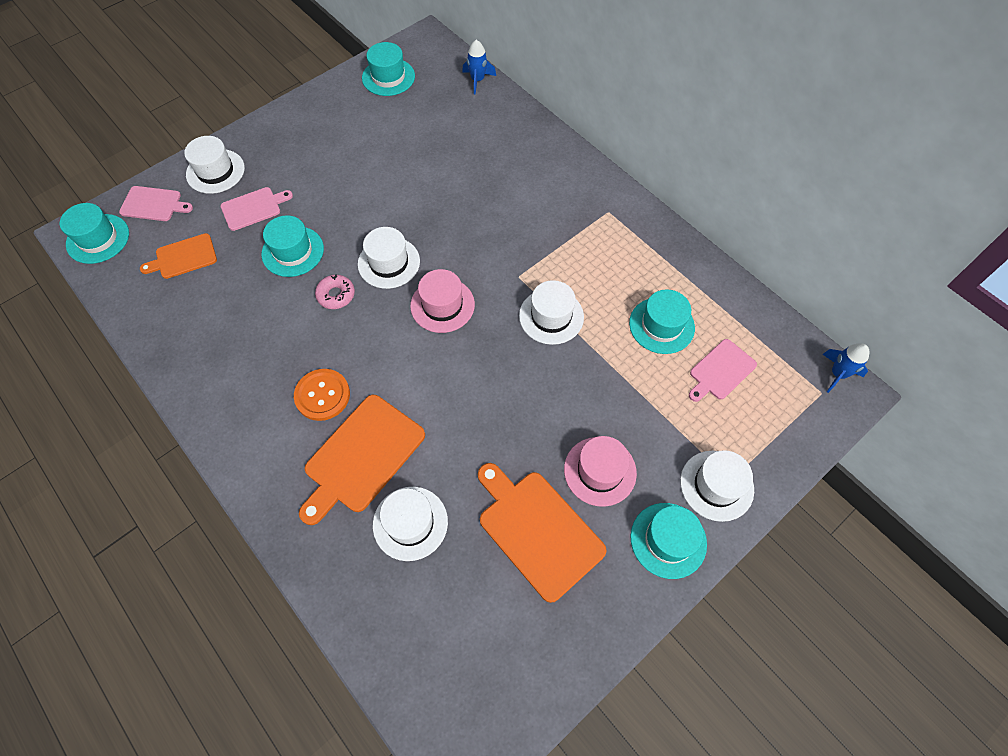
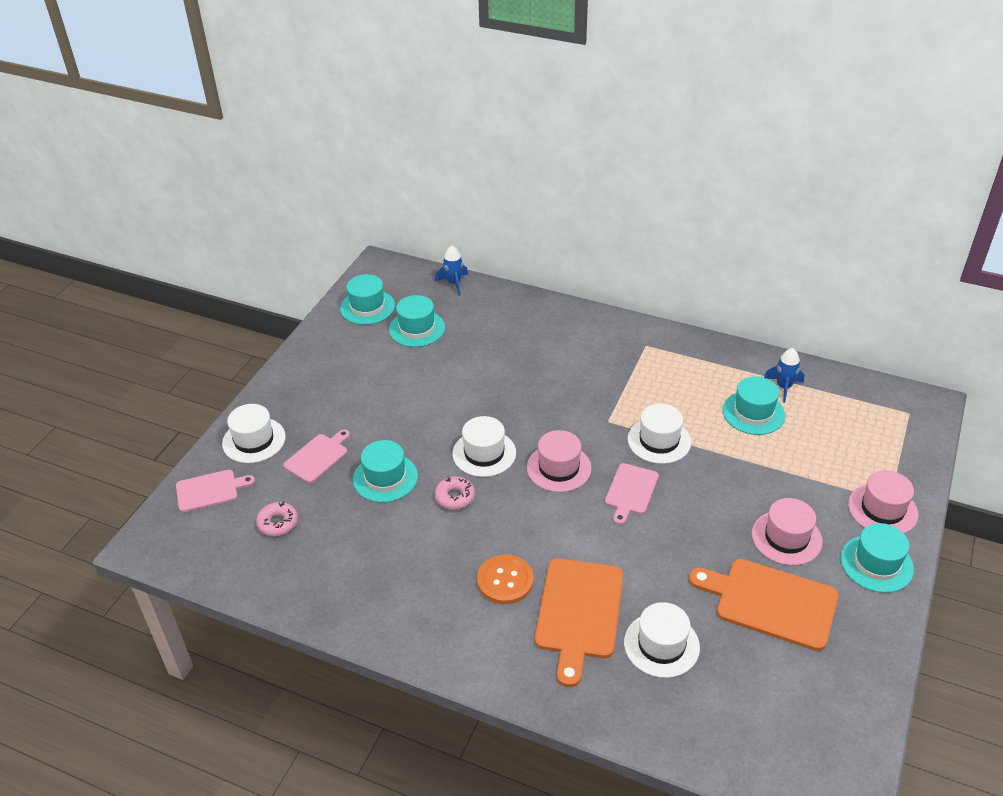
camera: 25 degrees left, 20 degrees down
turquoise hat [60,203,129,264] -> turquoise hat moved to [389,295,445,347]
orange cutting board [140,233,217,279] -> pink donut [256,502,298,536]
white hat [680,450,754,522] -> pink hat [848,470,918,533]
pink cutting board [689,339,757,402] -> pink cutting board moved to [605,463,659,525]
blue rocket [823,343,869,393] -> blue rocket moved to [764,348,804,403]

